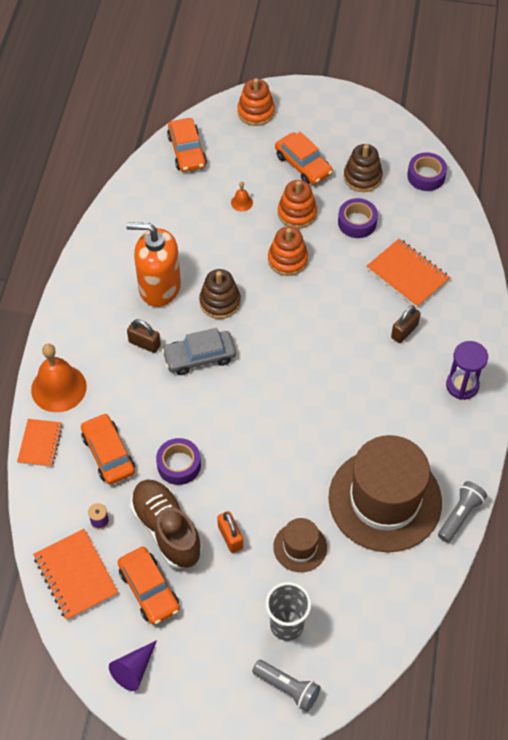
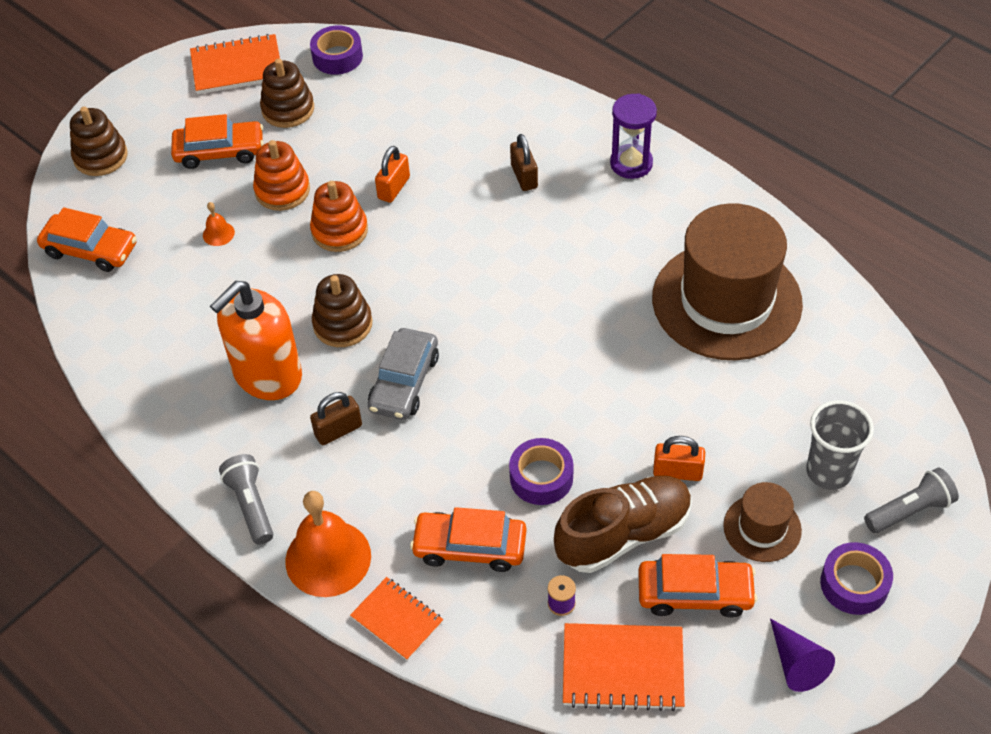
camera: 55 degrees left, 5 degrees down
brown shoe [130,480,202,569] -> brown shoe turned 150 degrees clockwise [554,476,692,573]
orange stacking toy [237,78,275,126] -> brown stacking toy [70,107,128,176]
brown hat [273,518,327,572] -> brown hat moved to [723,482,802,562]
purple tape [338,198,378,238] -> purple tape moved to [820,542,893,615]
orange notebook [367,238,450,308] -> orange notebook moved to [190,34,280,94]
grey flashlight [438,481,487,543] -> grey flashlight moved to [219,454,273,544]
none -> orange padlock [375,146,410,203]

